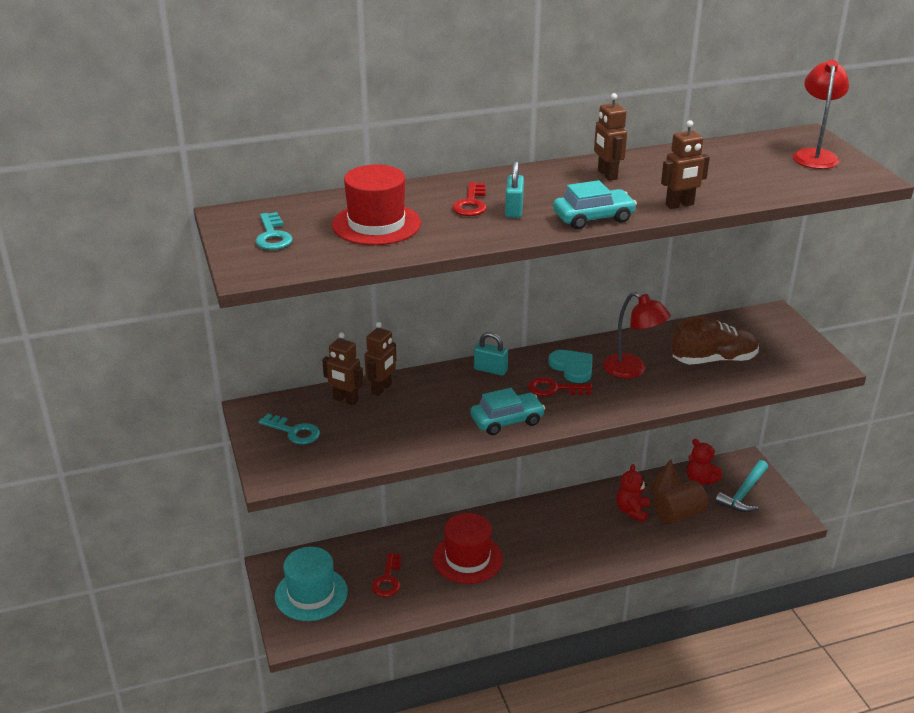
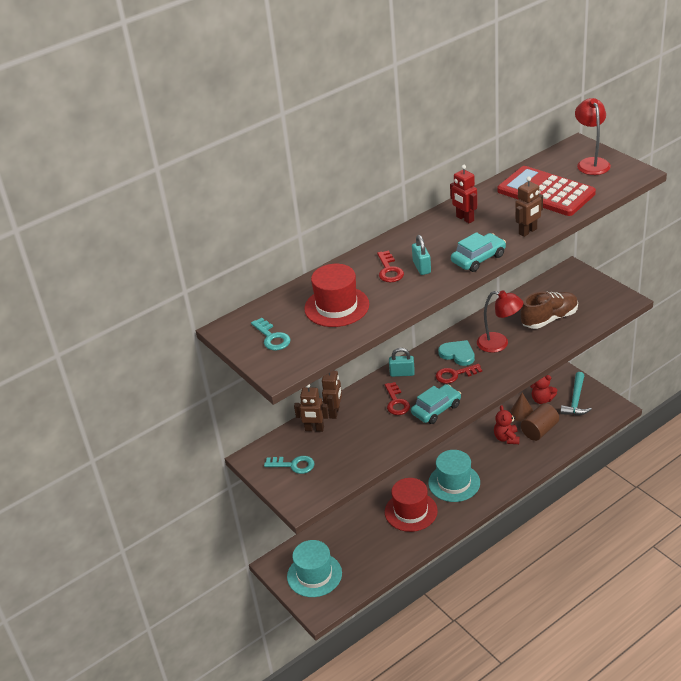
camera: 15 degrees left, 5 degrees up
red key [372,553,401,597] -> red key moved to [385,382,410,415]
brown robot [594,93,627,181] -> red robot [450,165,477,224]
none -> turquoise hat [428,450,480,502]
none -> red calculator [498,166,596,216]

